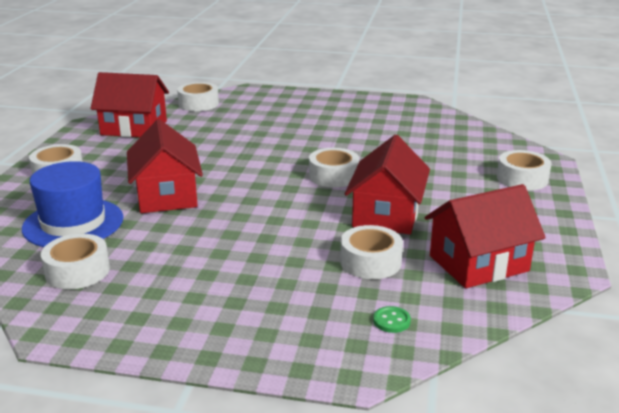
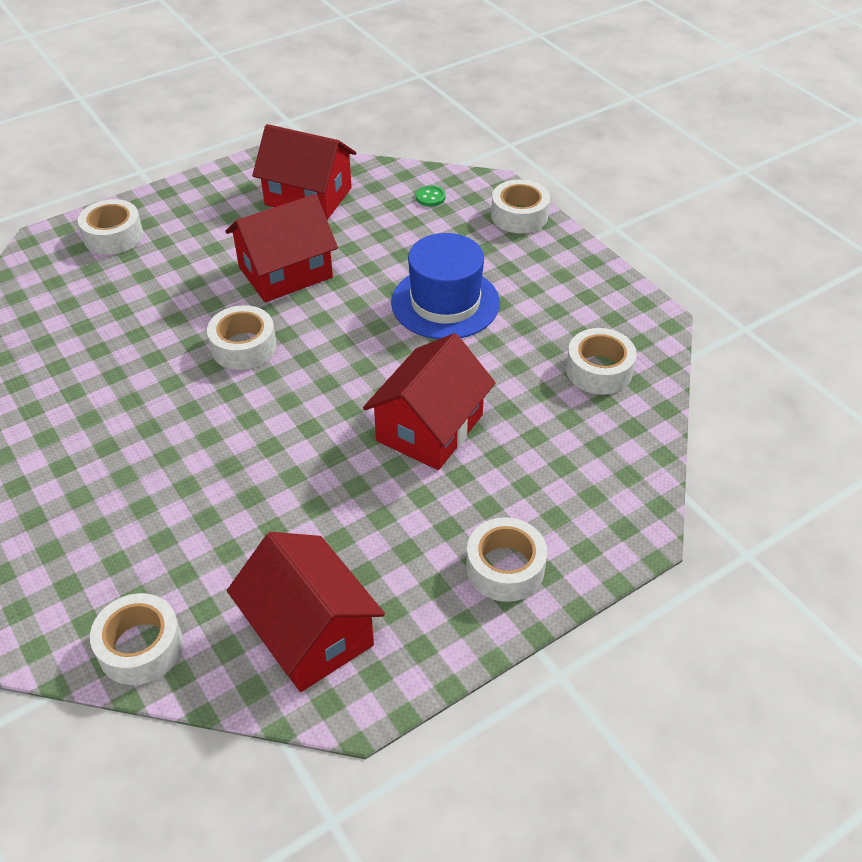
camera: 135 degrees left, 20 degrees up
blue hat [22,161,123,247] -> blue hat moved to [391,233,500,339]
white tape [340,225,403,279] -> white tape moved to [491,180,550,234]

